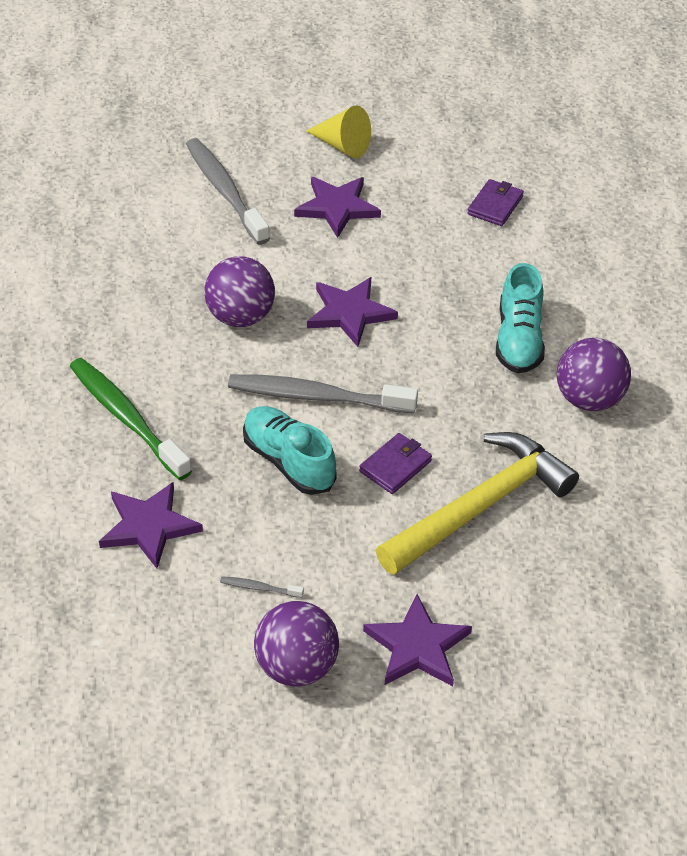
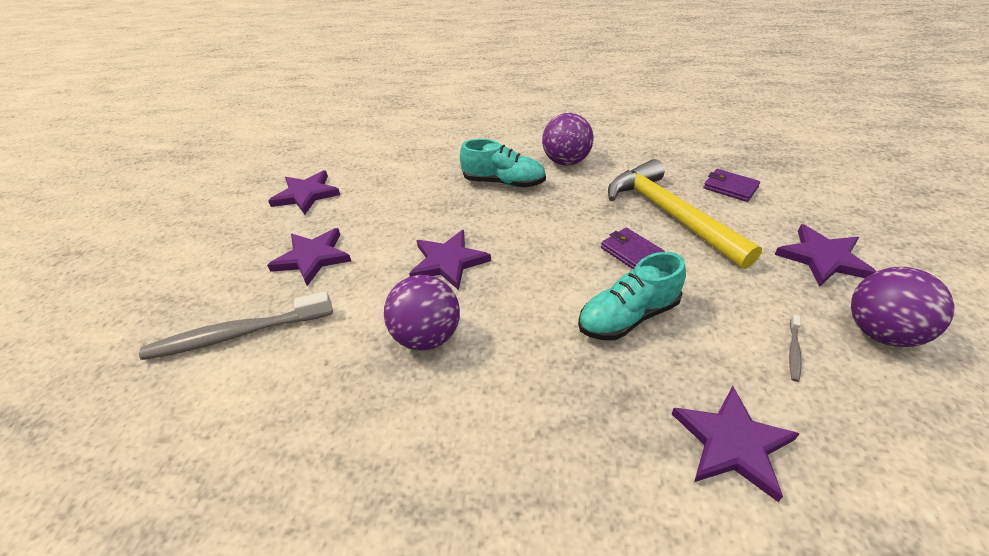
camera: 75 degrees left, 5 degrees down
green toothbrush [70,358,192,480] -> none
grey toothbrush [228,374,418,413] -> none
yellow cone [306,105,371,158] -> none
purple wallet [467,179,524,226] -> purple wallet moved to [703,169,760,202]
none -> purple star [268,170,340,214]

